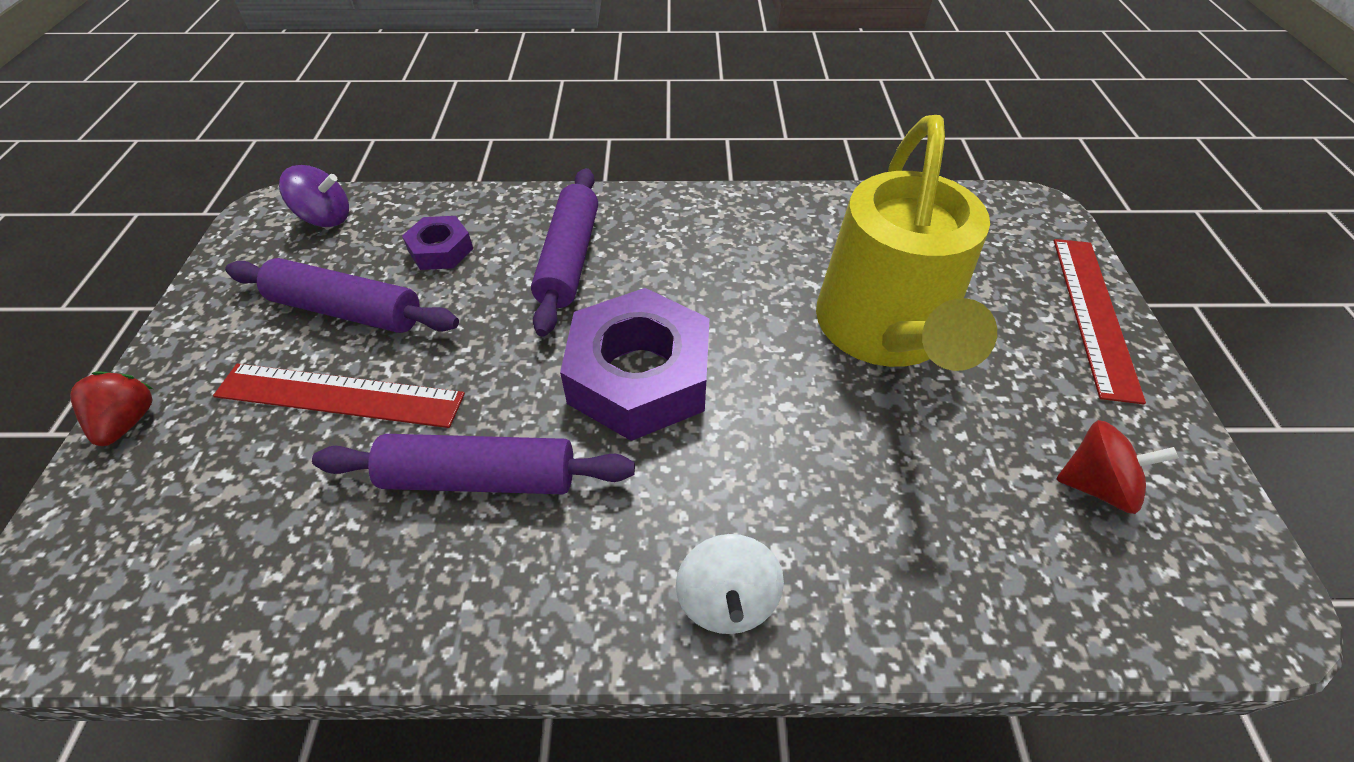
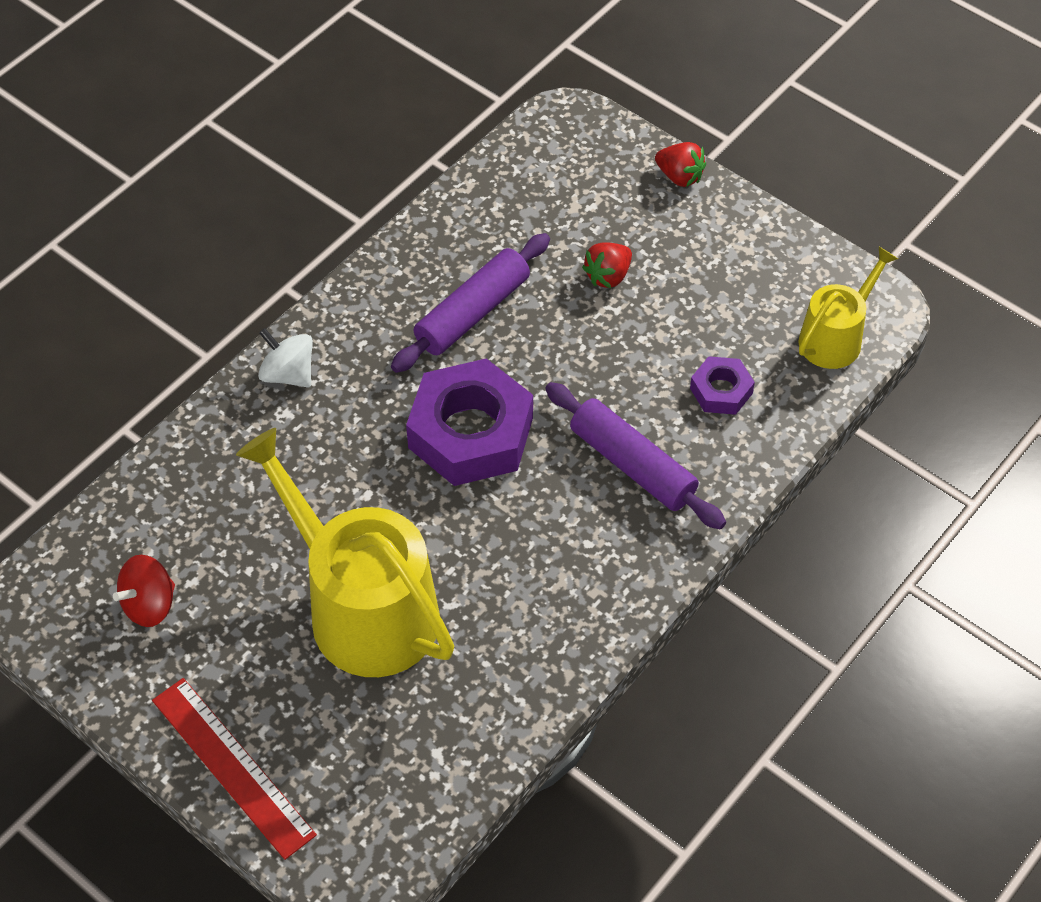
camera: 130 degrees right, 5 degrees up
red ruler [213,363,465,428] -> red strawberry [582,242,632,288]
purple rolling pin [225,258,459,333] -> none
purple spinning top [279,165,349,227] -> yellow watering can [799,247,898,369]

